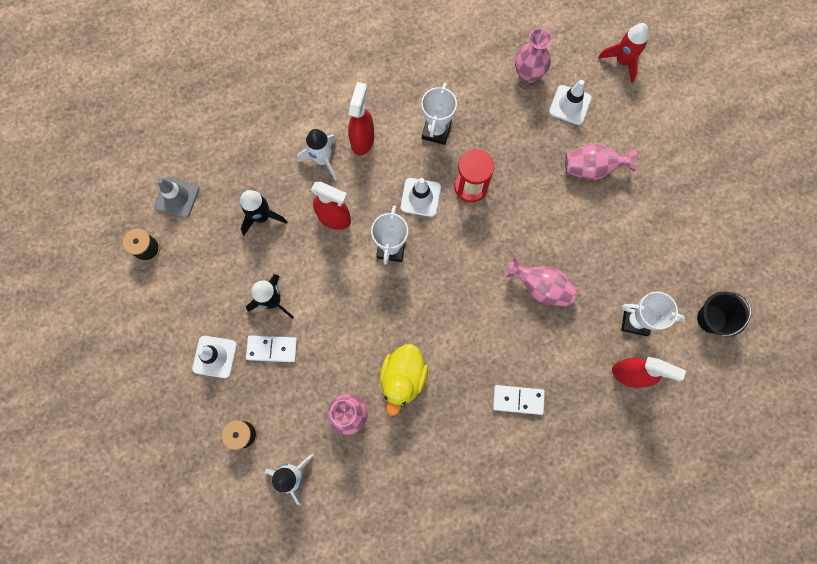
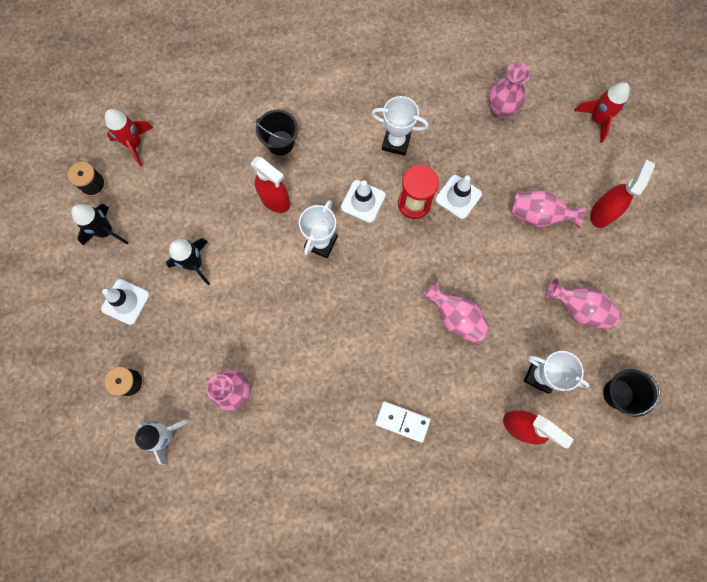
camera: 15 degrees right, 0 degrees up
grey traffic cone [155,177,199,218] -> red rocket [105,109,153,167]
black rocket [240,190,287,235] -> black rocket moved to [71,204,128,245]
white domino [246,335,297,362] -> none
white rocket [297,129,337,181] -> black bucket [256,110,298,155]
red spray bottle [348,82,374,155] -> red spray bottle moved to [591,160,655,228]
yellow duck [380,344,428,416] -> none
white trophy [421,83,457,145] -> white trophy turned 75 degrees clockwise [371,96,429,156]
white traffic cone [549,80,592,125] -> white traffic cone moved to [435,175,482,219]
none -> pink vase [545,278,621,329]

